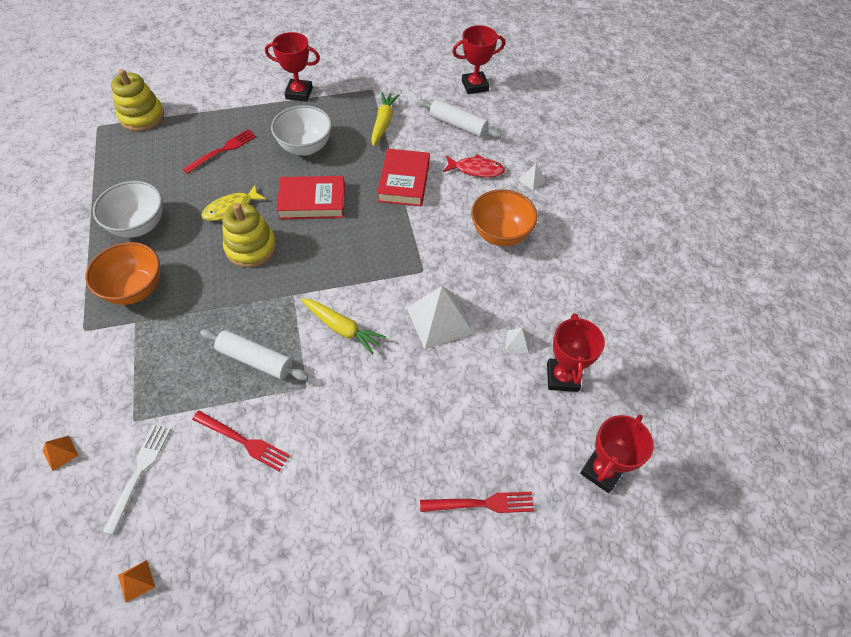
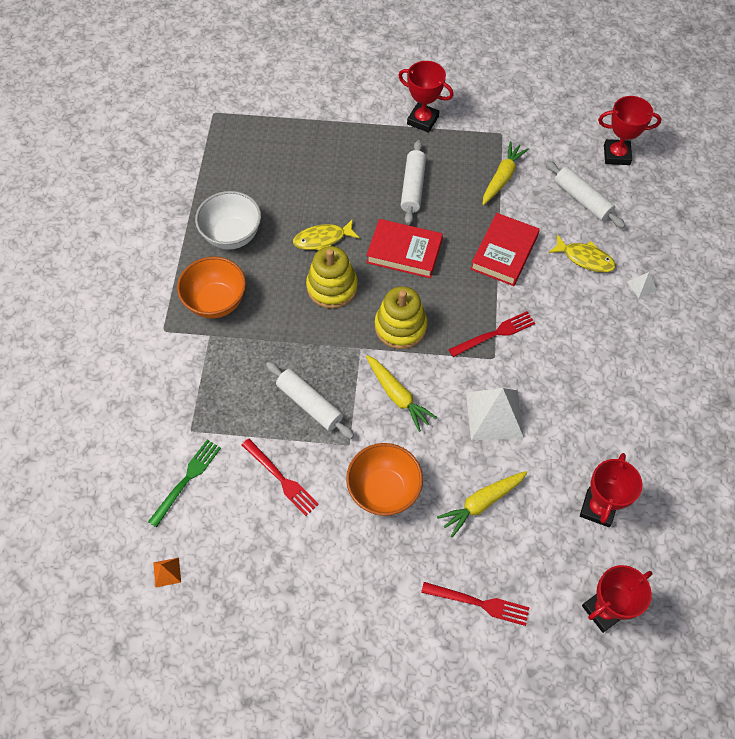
camera: 20 degrees right, 5 degrees up
orange pyramid [43,436,79,471] -> none
white fork [103,424,171,535] -> green fork [148,439,221,527]
yellow stacking toy [111,69,164,131] -> yellow stacking toy moved to [375,286,427,349]
red fork [183,129,256,174] -> red fork moved to [448,311,535,357]
white bowl [271,105,332,156] -> white rolling pin [401,140,426,225]
red fish [443,154,505,178] -> yellow fish [548,234,616,272]
orange bowl [471,189,538,246] -> orange bowl moved to [346,443,423,516]
white pyramid [505,328,531,354] -> none
none -> yellow carrot [437,471,527,538]

